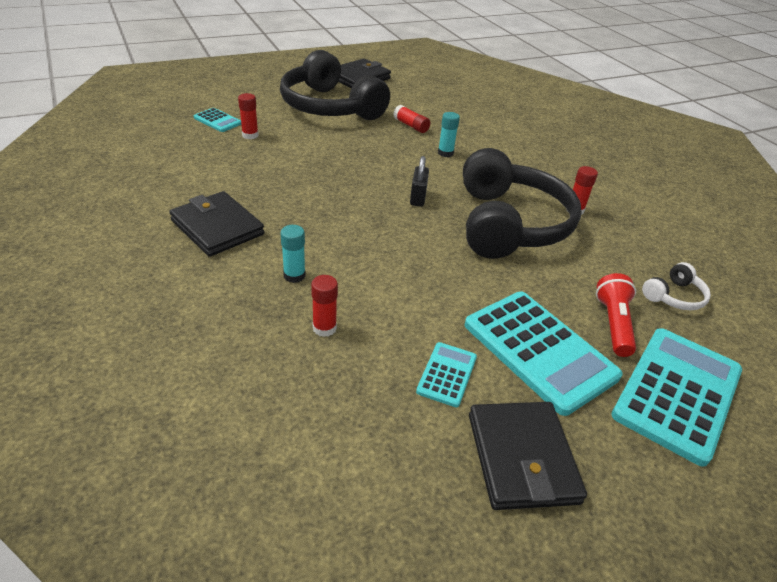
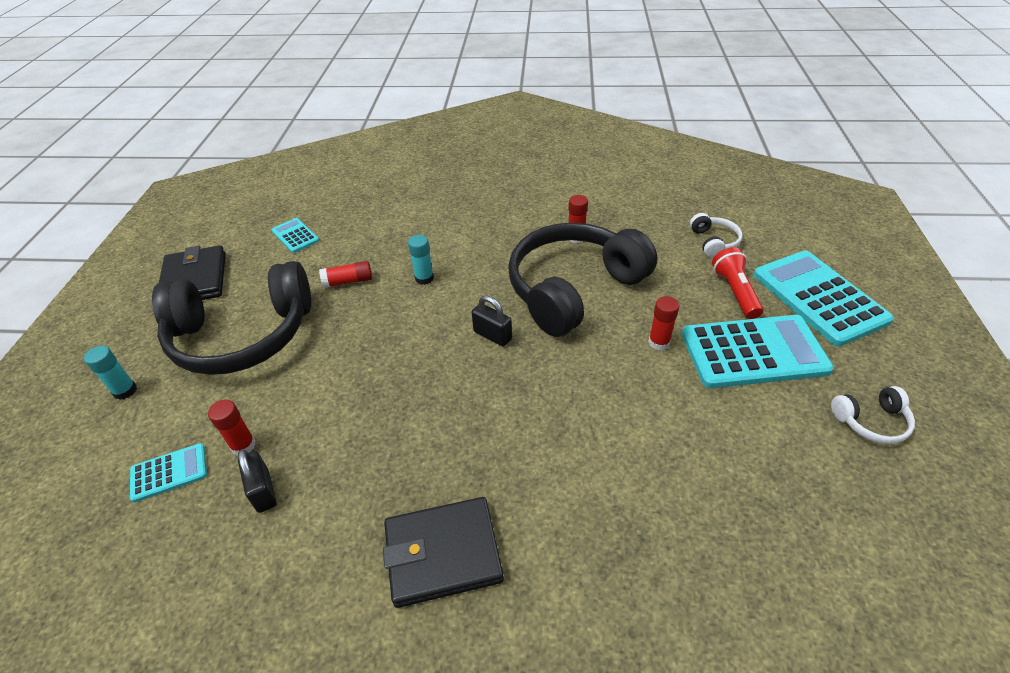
camera: 55 degrees left, 5 degrees up
turquoise glue stick [281,225,306,283] -> turquoise glue stick moved to [84,346,137,400]
red glue stick [311,275,338,337] -> red glue stick moved to [648,296,679,350]
turquoise calculator [416,342,477,407] -> turquoise calculator moved to [271,218,319,253]
black headphones [463,148,582,259] -> black headphones turned 75 degrees counterclockwise [508,223,657,337]
black wallet [469,402,587,510] -> white headphones [831,386,915,444]
red flashlight [596,273,636,357] -> red flashlight turned 45 degrees clockwise [712,247,764,319]
none -> black padlock [238,449,277,513]

